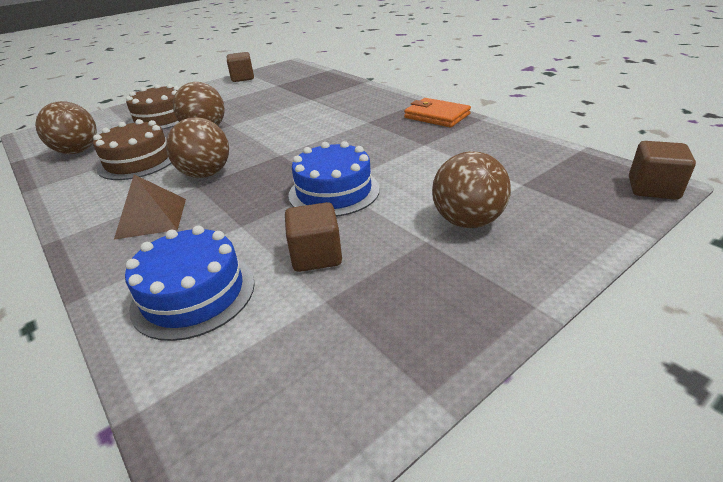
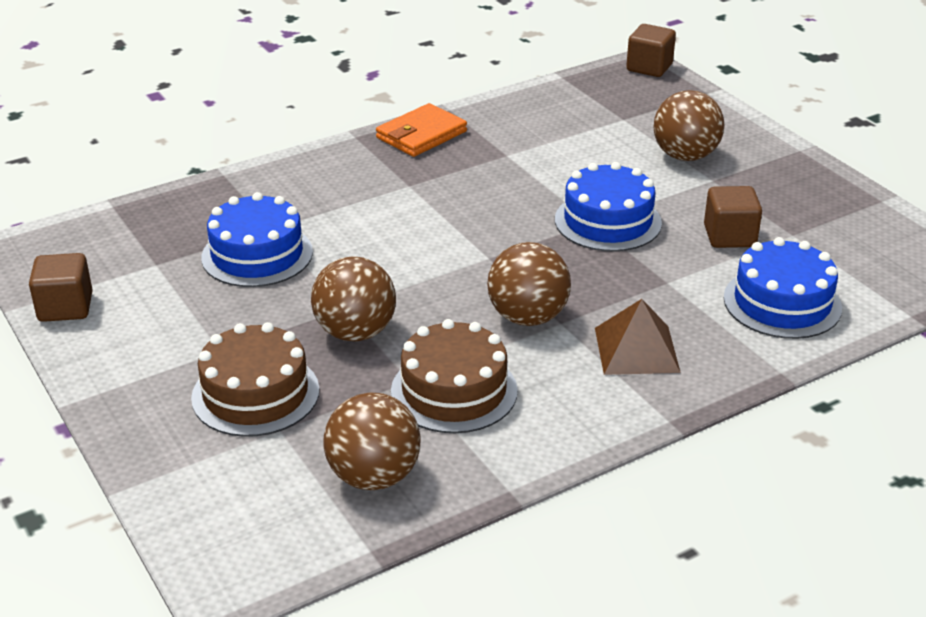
camera: 85 degrees left, 0 degrees up
none -> blue cake [201,192,313,287]

